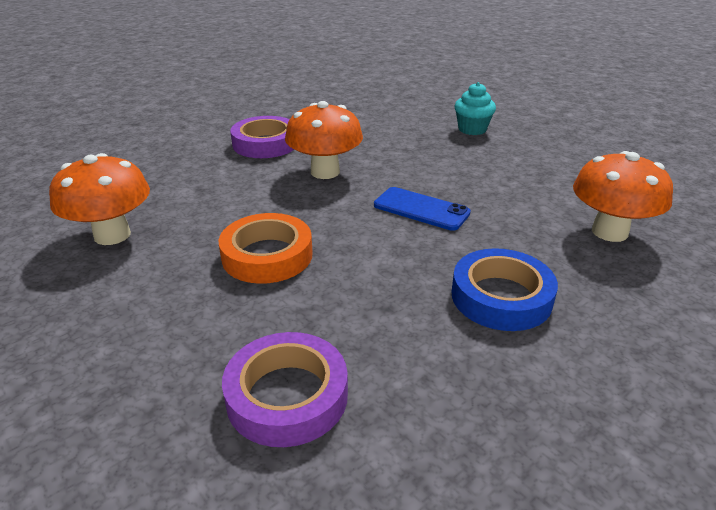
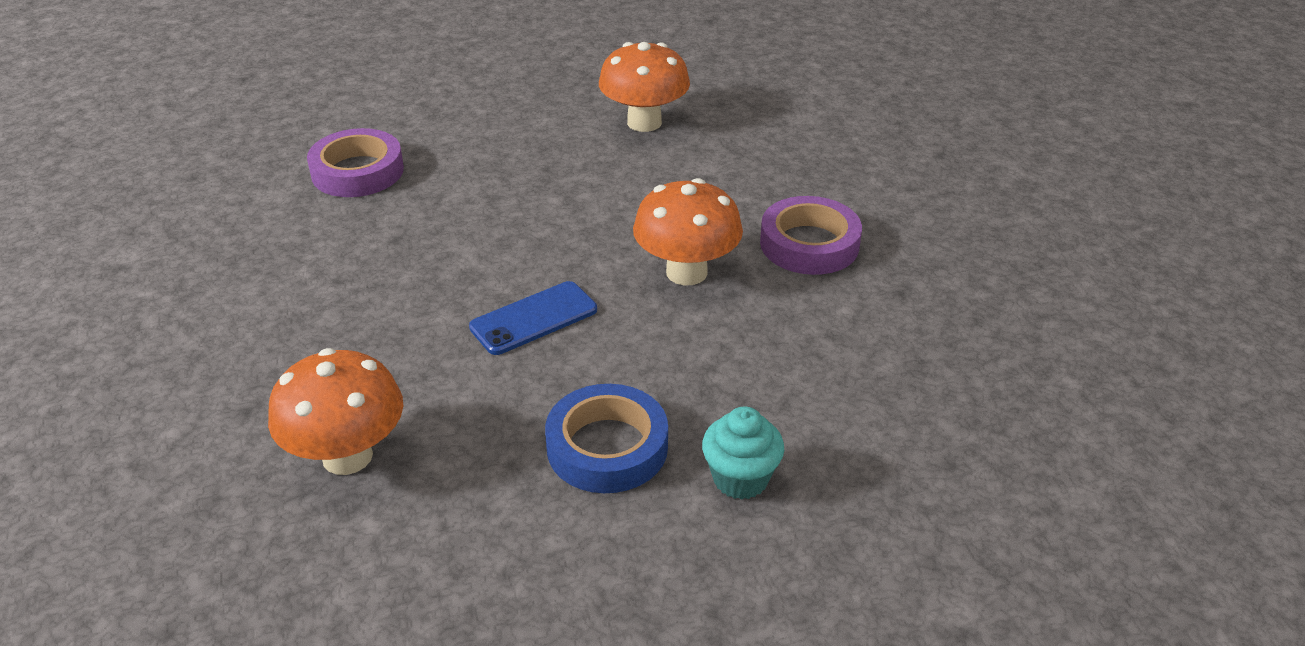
camera: 115 degrees right, 5 degrees up
orange tape [219,213,313,284] -> none
blue tape [452,248,558,331] -> blue tape moved to [545,384,668,493]

